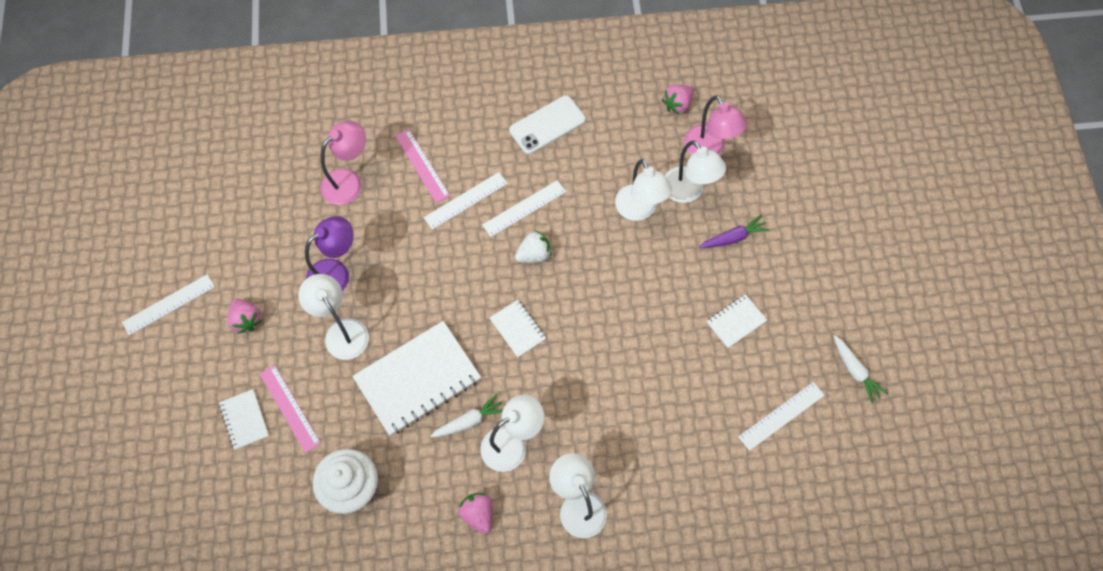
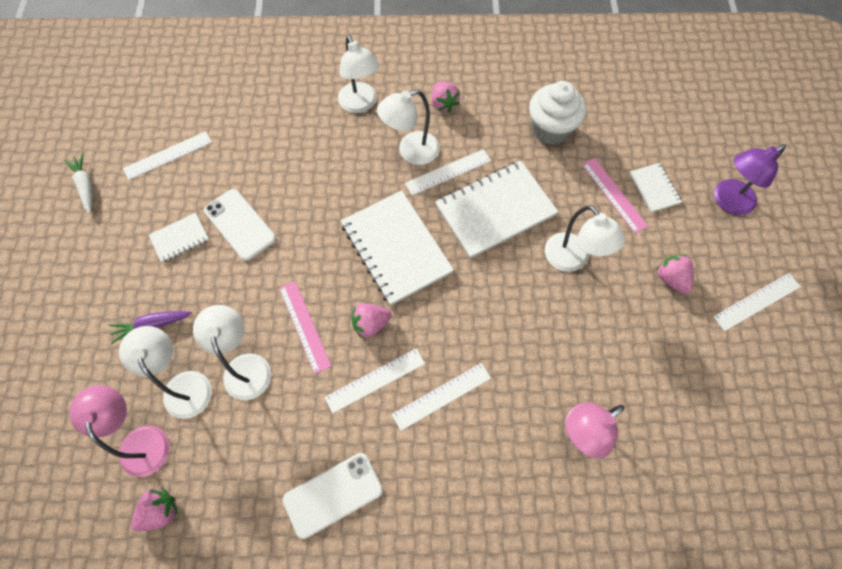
camera: 175 degrees left, 0 degrees up
purple lamp [305,216,354,291] -> purple lamp moved to [714,144,786,216]
pink ruler [395,129,450,203] -> pink ruler moved to [279,281,332,374]
white carrot [431,394,503,437] -> white ruler [405,149,491,195]
white notebook [490,300,546,357] -> white notebook [341,190,454,306], size x2.05
white strawberry [515,231,551,263] -> pink strawberry [351,303,392,338]
none -> white phone [204,189,276,261]

